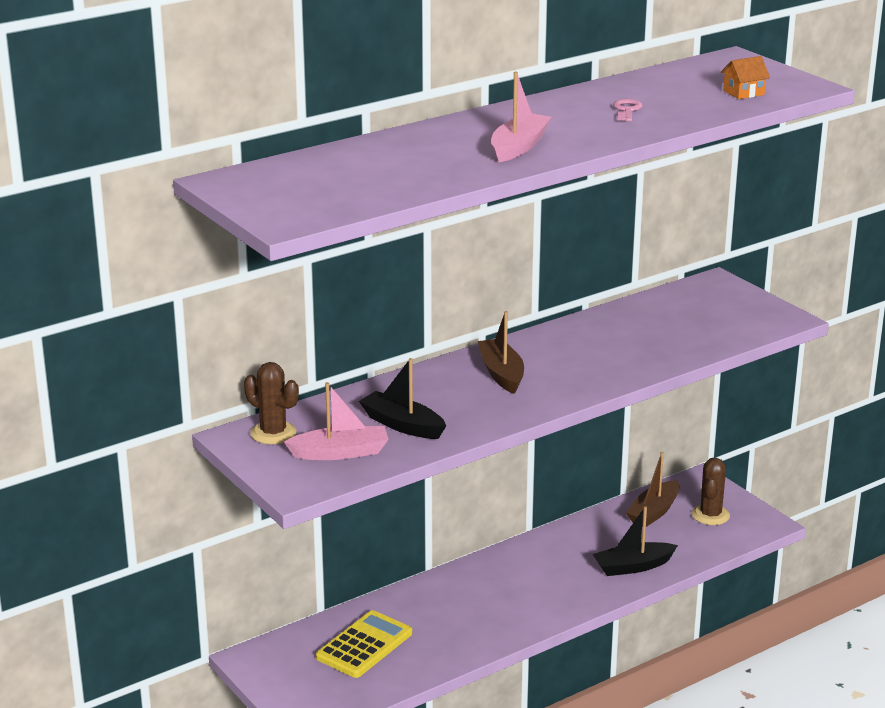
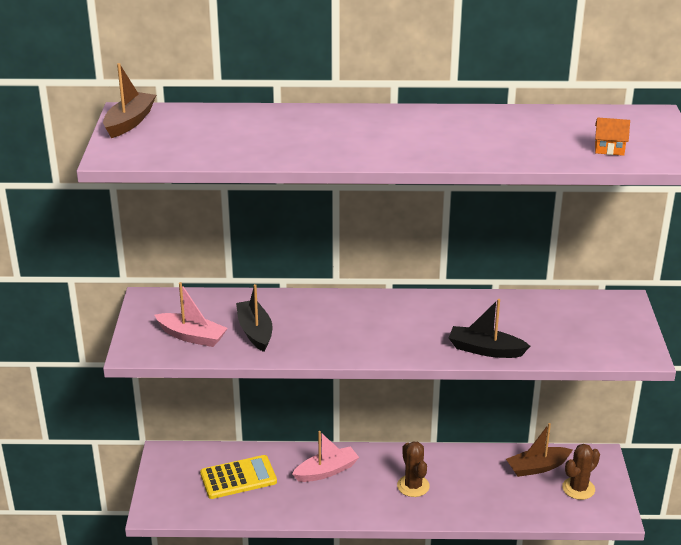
camera: 35 degrees right, 5 degrees up
brown cactus [244,362,299,444] -> brown cactus moved to [397,441,430,497]
brown boat [478,311,524,394] -> brown boat moved to [103,63,156,138]
pink boat [491,72,551,162] -> pink boat moved to [292,431,359,482]
black boat [593,506,678,576] -> black boat moved to [449,299,530,358]
pink key [613,99,643,121] -> none

